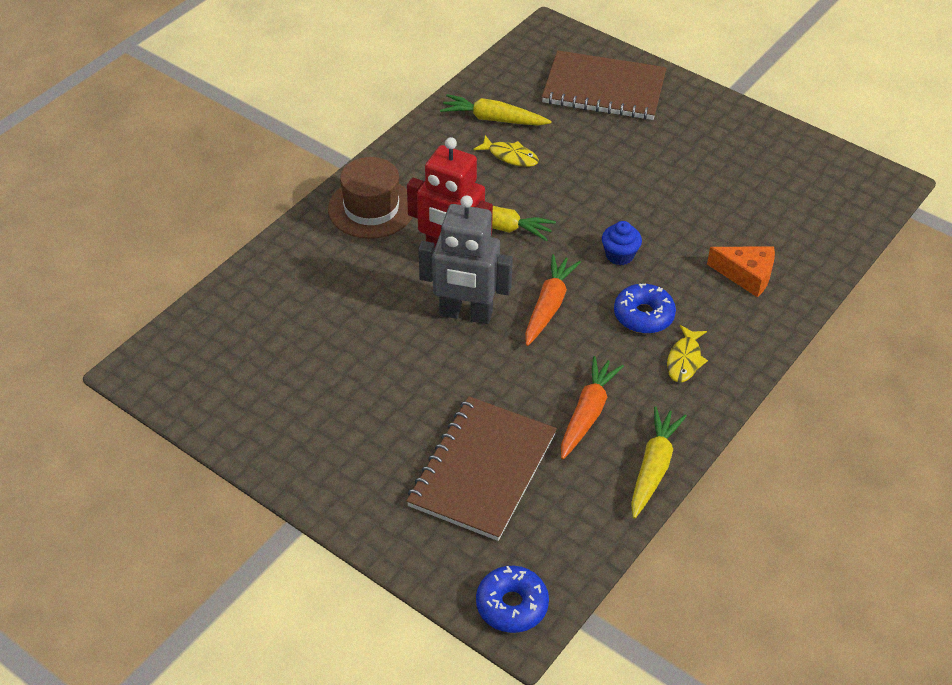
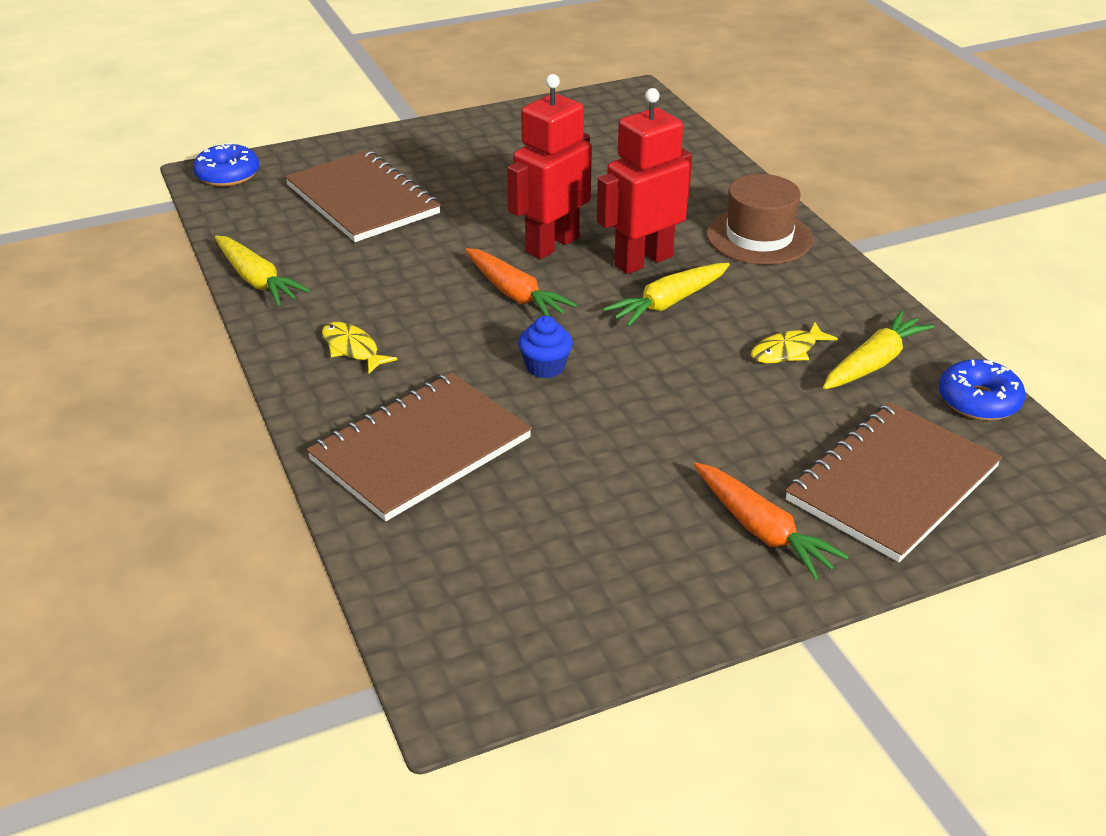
camera: 120 degrees right, 10 degrees down
grey robot [418,195,513,324] -> red robot [507,74,592,259]
orange carrot [561,356,624,459] -> orange carrot moved to [694,462,849,580]
blue donut [614,284,676,334] -> blue donut moved to [939,359,1025,421]
orange cheese [707,247,775,297] -> brown notebook [306,373,532,521]

